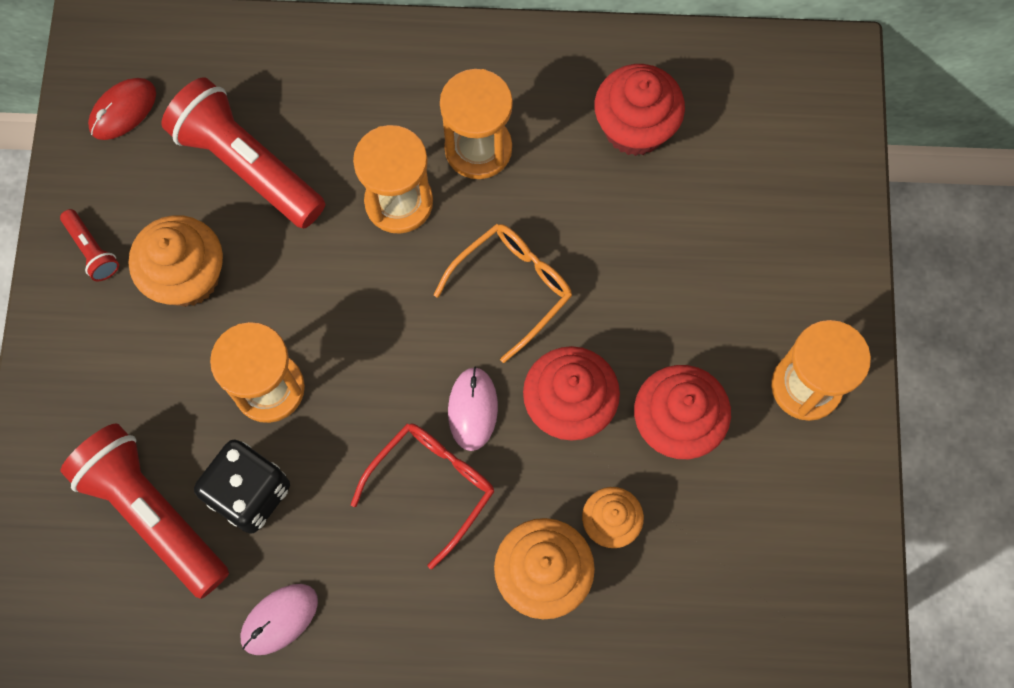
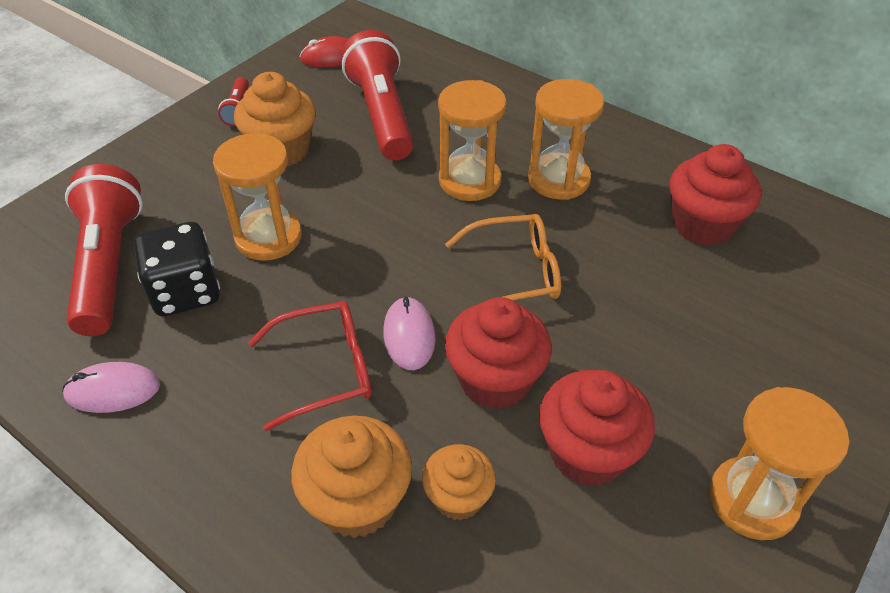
camera: 35 degrees right, 25 degrees down
pink mouse [448,366,498,451] -> pink mouse turned 45 degrees counterclockwise [383,297,435,370]

